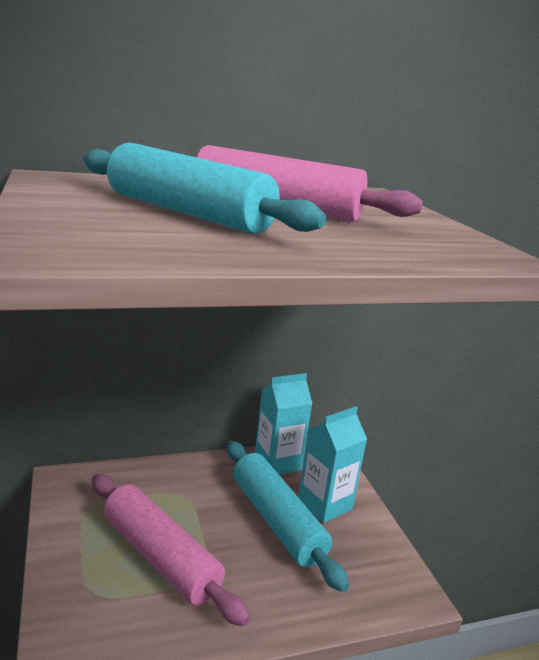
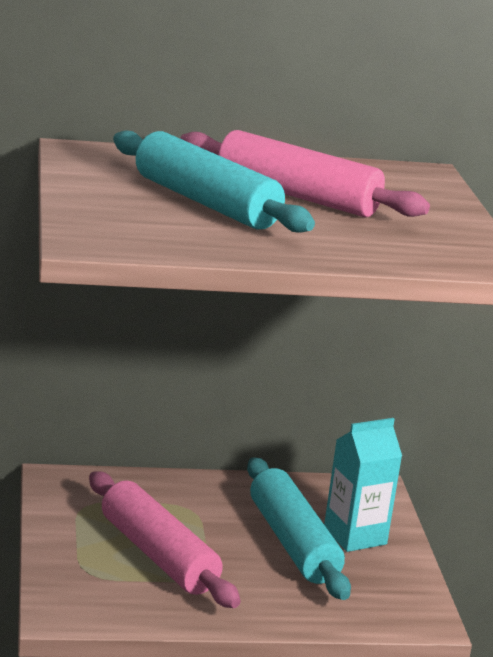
camera: 10 degrees right, 0 degrees up
turquoise carton [255,373,313,475] -> none

